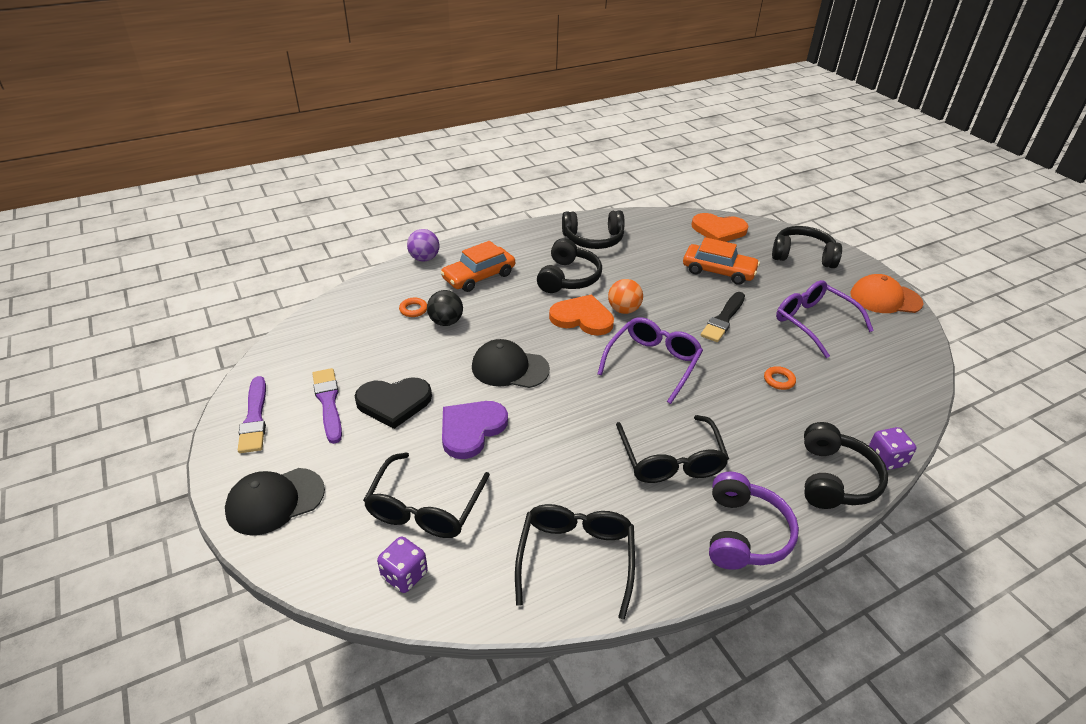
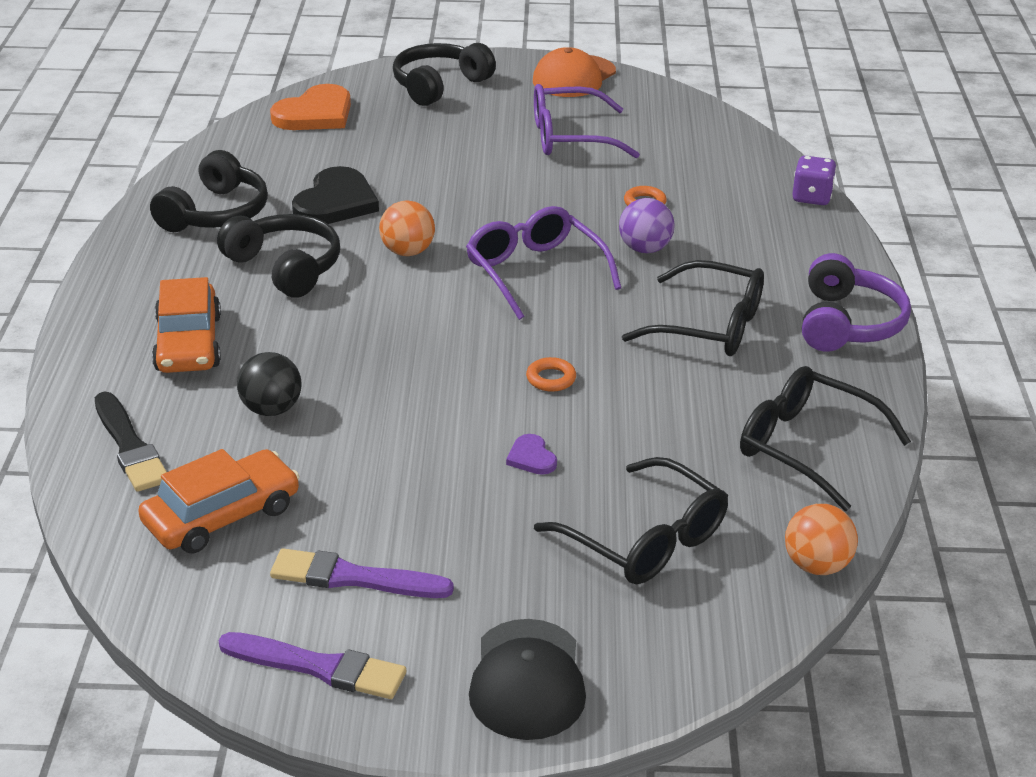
camera: 60 degrees left, 5 degrees down
black heart [355,377,432,429] -> black heart moved to [292,166,379,224]
purple dice [377,536,428,593] -> none
orange ring [399,298,427,317] -> orange ring moved to [526,357,576,392]
purple ball [407,229,439,262] -> purple ball moved to [619,198,674,253]
purple heart [442,401,508,459] -> purple heart [506,434,557,475], size x0.48
black cap [472,339,550,388] -> none
orange heart [549,295,614,336] -> none
orange car [683,237,760,285] -> orange car moved to [138,449,300,554]
black brush [701,292,745,342] -> black brush moved to [95,392,167,492]
purple headphones [709,472,799,570] -> purple headphones turned 60 degrees clockwise [802,253,911,352]
black headphones [804,422,888,509] -> none
none -> orange ball [785,504,858,575]

